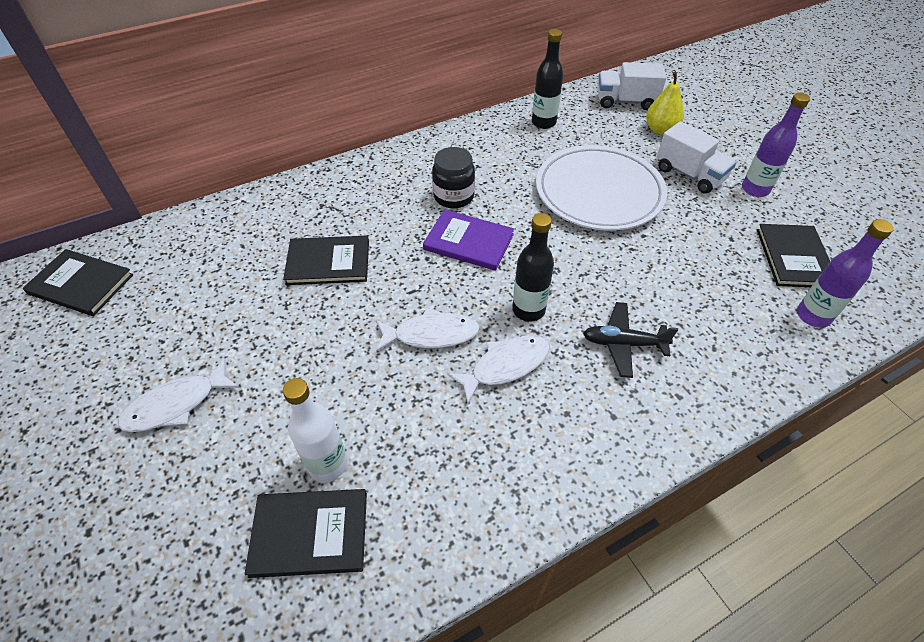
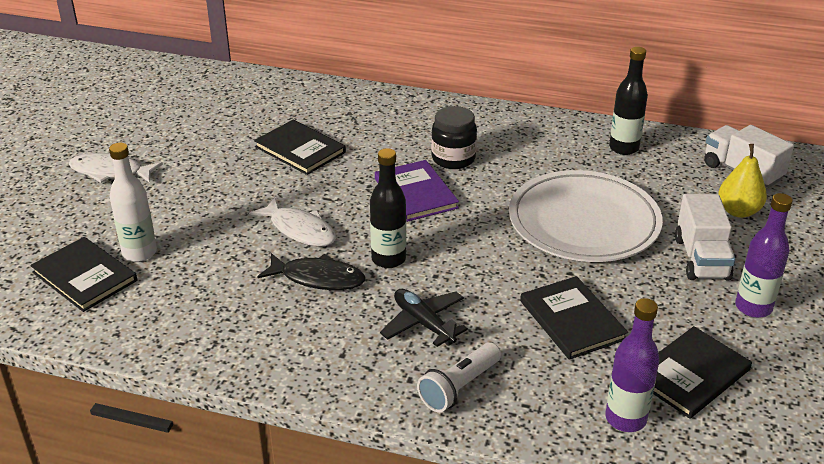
camera: 45 degrees right, 15 degrees down
black book [23,249,133,316] -> black book moved to [520,276,628,360]
white fish [447,335,550,404] -> black fish [257,253,366,290]
none -> white flashlight [417,342,501,412]

